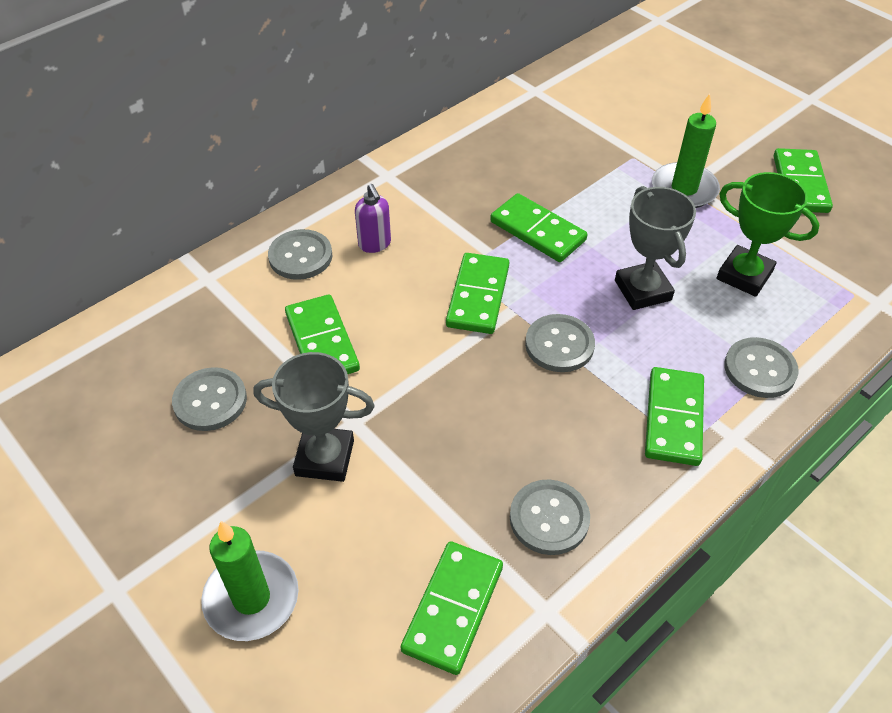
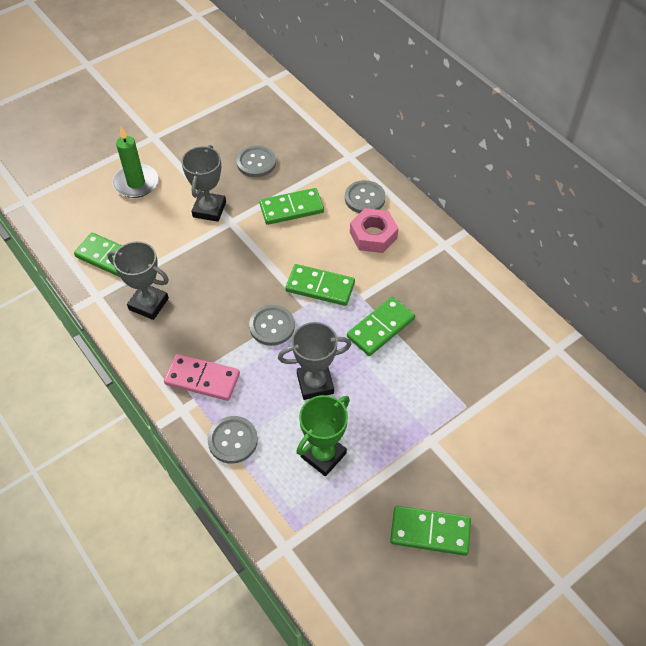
camera: 95 degrees right, 5 degrees up
purple soap dispenser [355,184,391,253] -> pink nut [350,208,398,253]
grey button [510,480,590,555] -> grey trophy [107,241,169,320]
green domino [645,367,704,466] -> pink domino [164,354,240,401]
green candle [652,94,720,208] -> none

